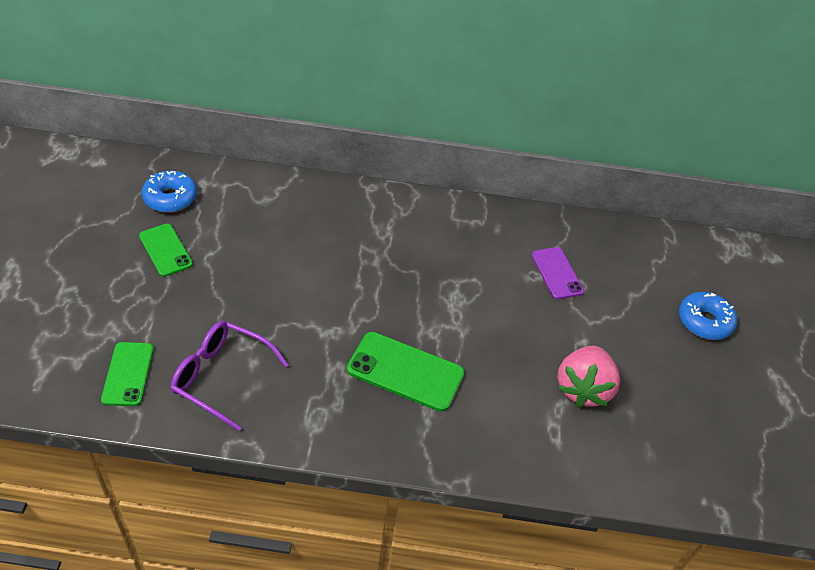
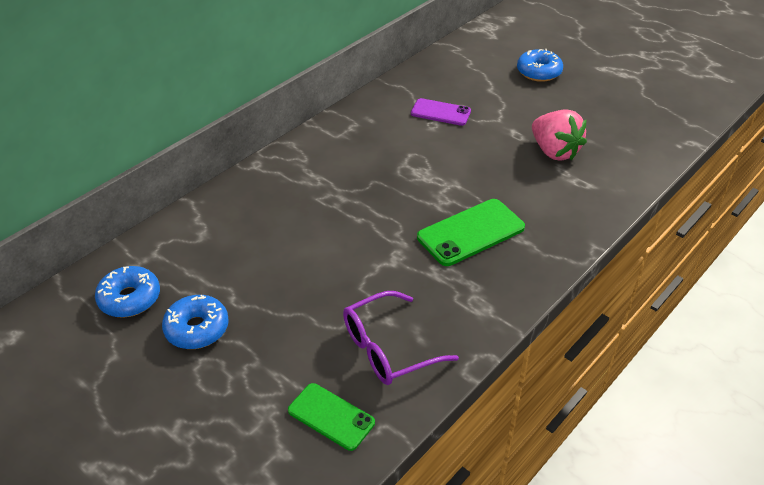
camera: 50 degrees left, 5 degrees down
green phone [139,224,193,277] -> blue donut [162,295,229,349]

